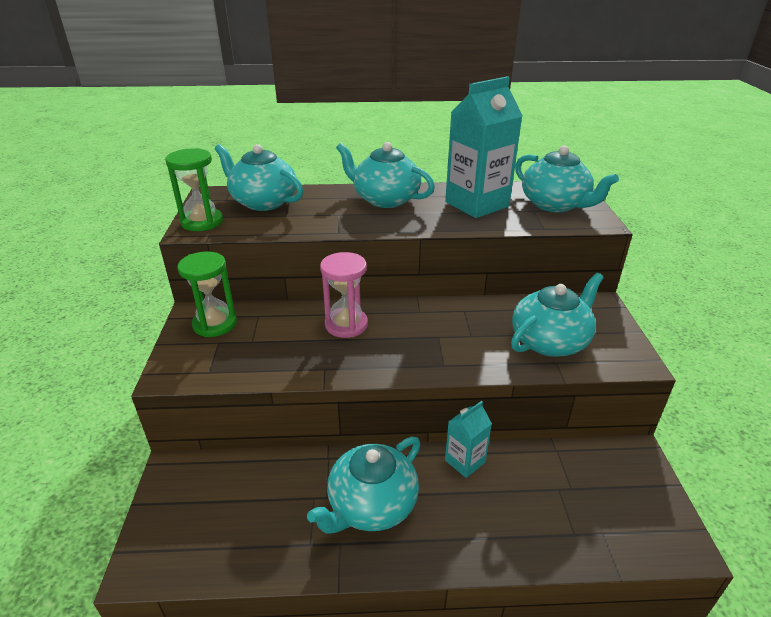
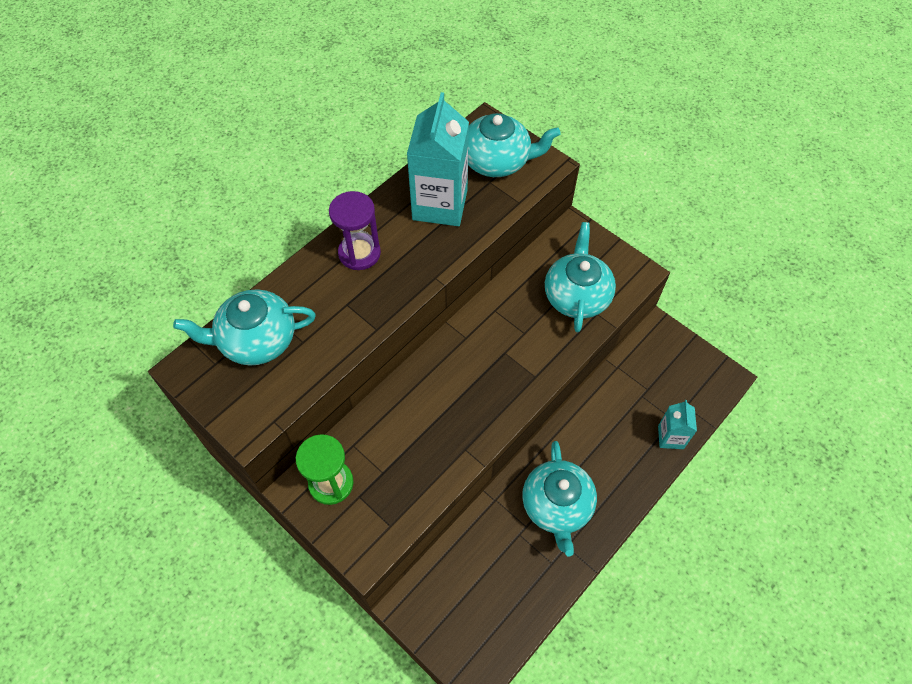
camera: 45 degrees left, 25 degrees up
green hourglass [165,148,223,231] -> none
pink hourglass [320,252,368,338] -> none
turquoise teapot [336,142,435,208] -> purple hourglass [329,191,381,270]
turquoise carton [445,401,492,478] -> turquoise carton moved to [658,400,697,449]

